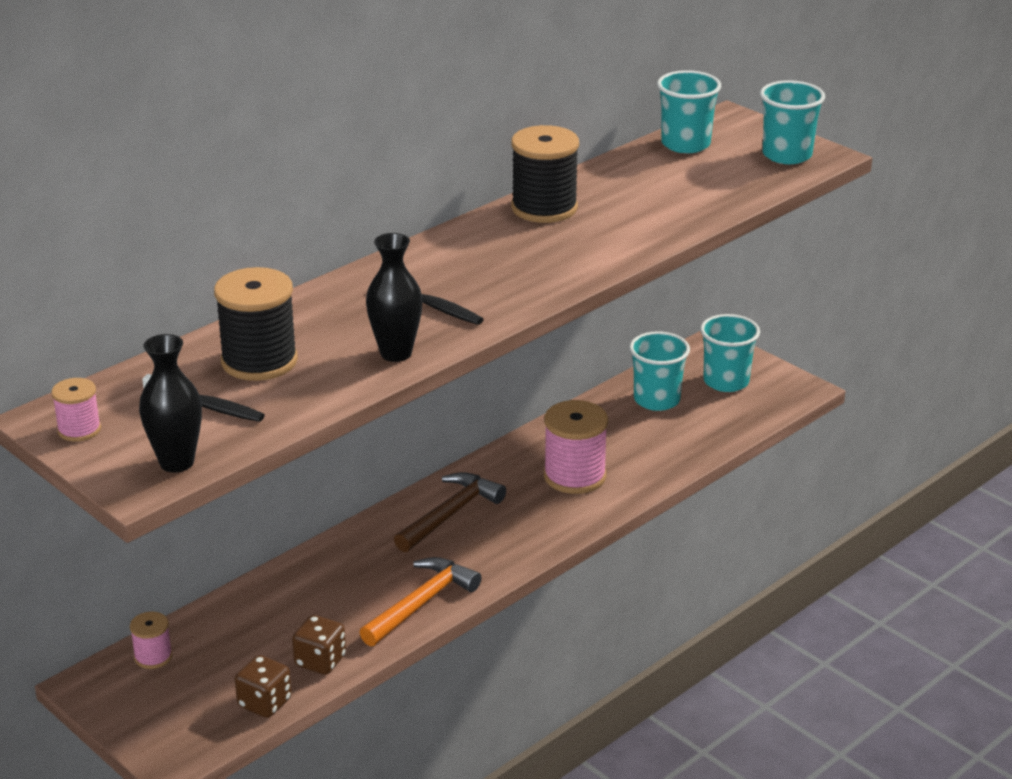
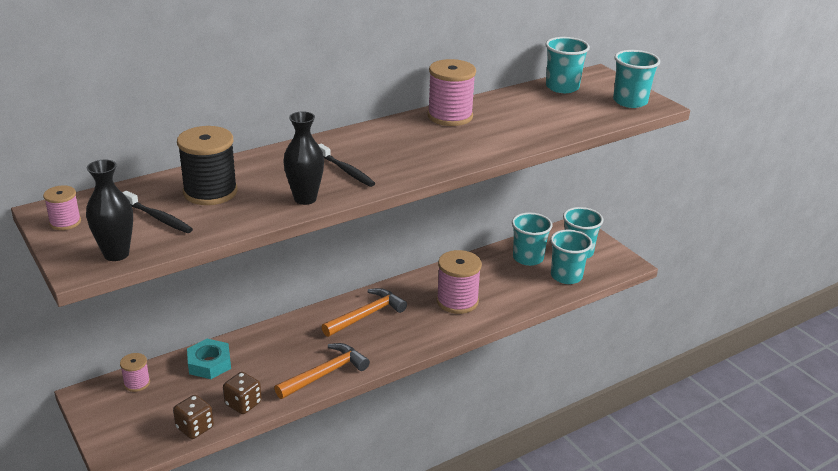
camera: 10 degrees right, 0 degrees up
brown hammer [394,472,506,552] -> orange hammer [322,288,407,337]
black spool [511,125,579,223] -> pink spool [427,59,476,126]
none -> turquoise nut [187,339,231,379]
none -> turquoise cup [550,230,593,284]

